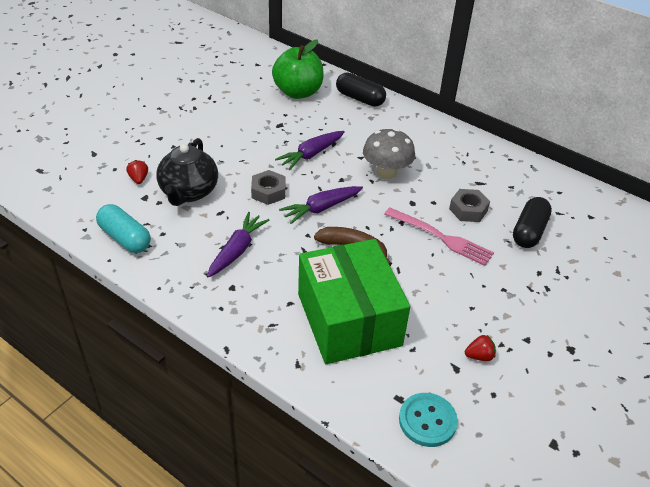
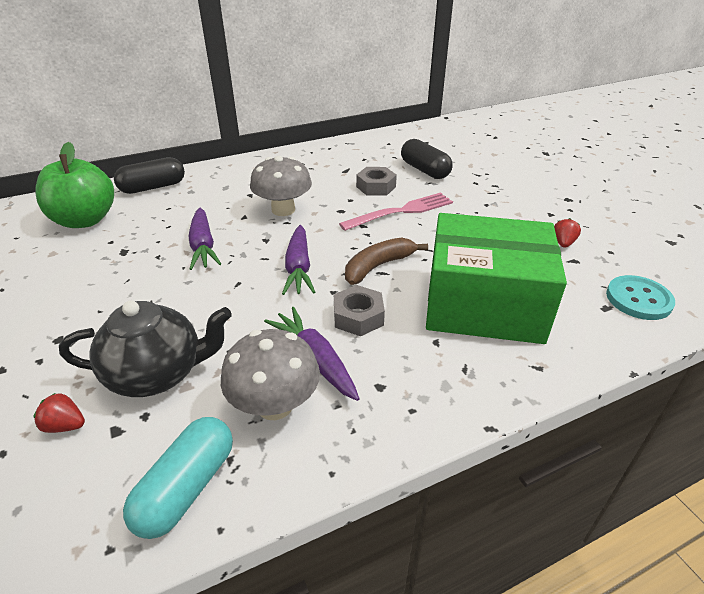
camera: 60 degrees left, 5 degrees down
turquoise capsule [96,204,151,253] -> turquoise capsule turned 45 degrees counterclockwise [123,417,233,539]
black teapot [156,138,218,206] -> black teapot turned 45 degrees counterclockwise [59,301,232,397]
grey nut [251,170,285,205] -> grey nut moved to [334,285,385,336]
none -> grey mushroom [221,329,320,420]

